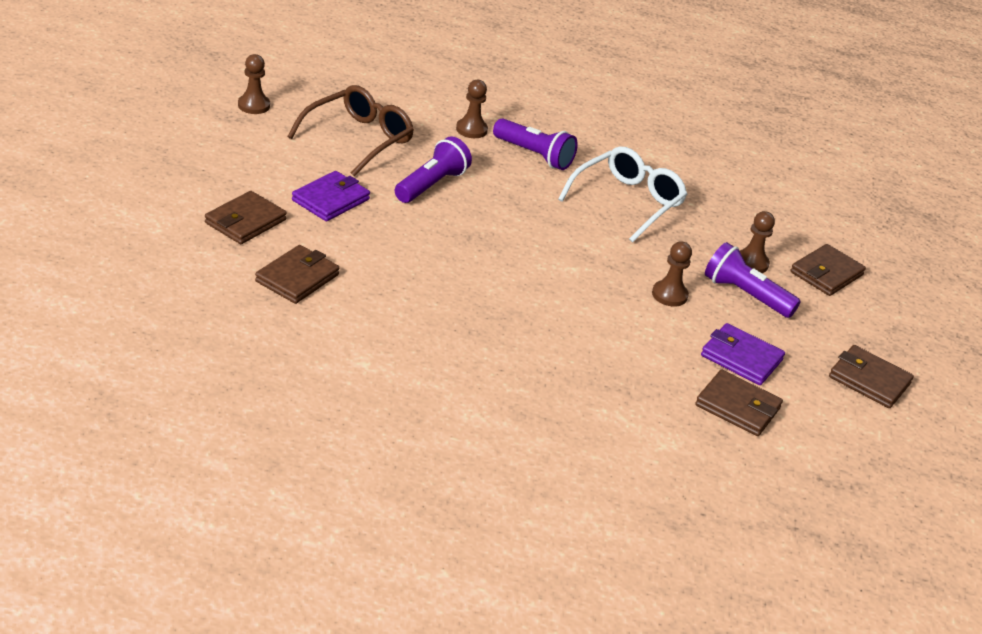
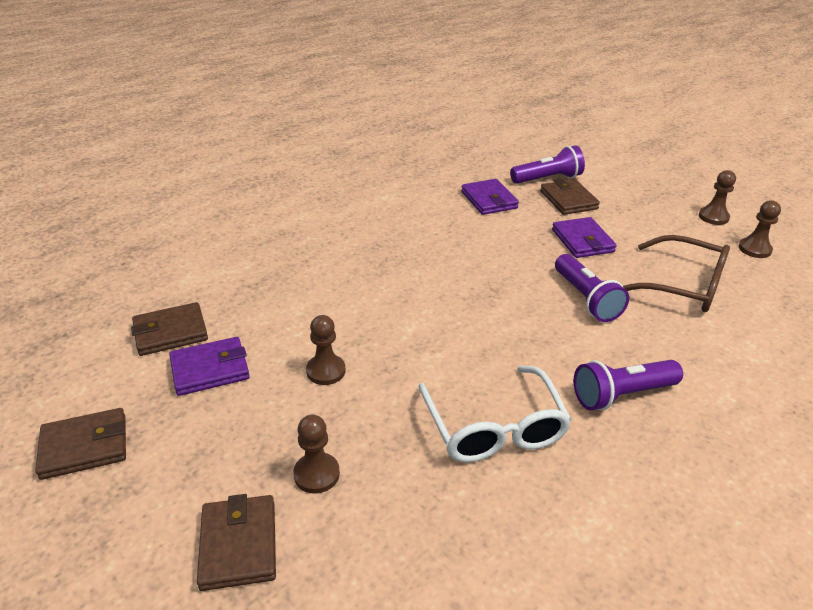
camera: 130 degrees right, 0 degrees up
brown wallet [255,245,339,304] -> purple wallet [461,179,519,215]
brown glasses [287,85,414,176] -> brown glasses turned 45 degrees counterclockwise [623,235,730,312]
brown pawn [456,80,488,138] -> brown pawn moved to [699,170,736,225]
purple flashlight [705,242,801,318] -> purple flashlight moved to [510,145,585,184]

